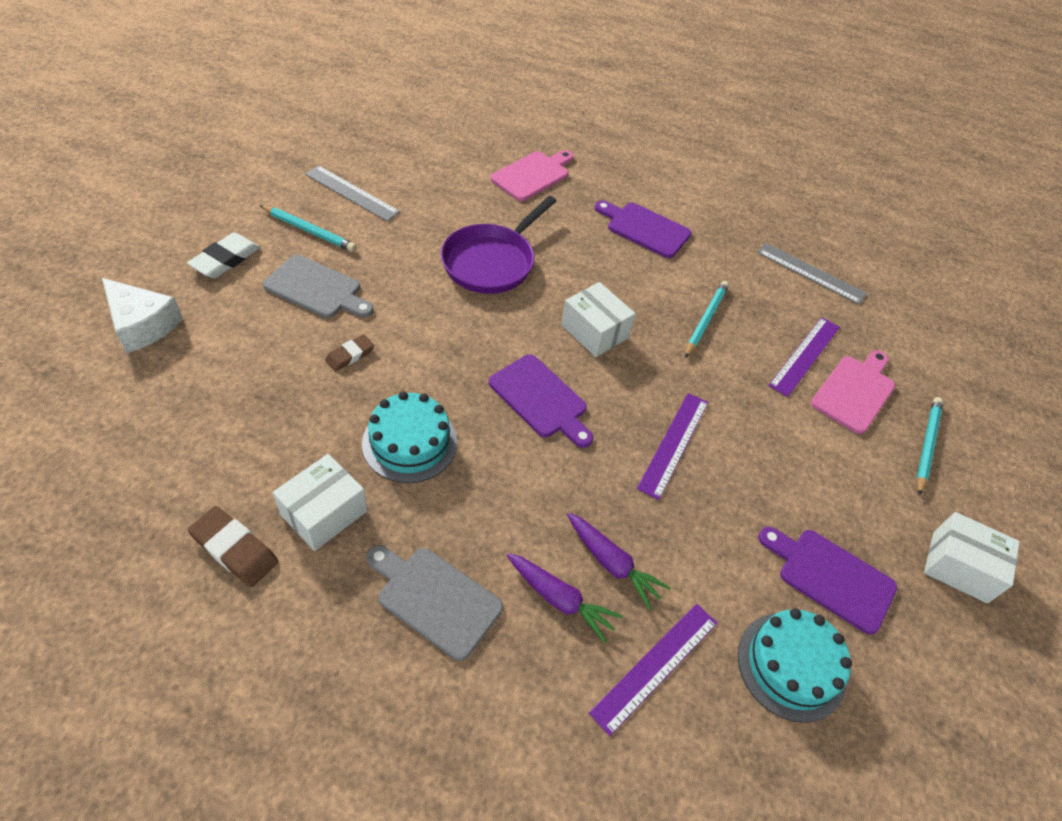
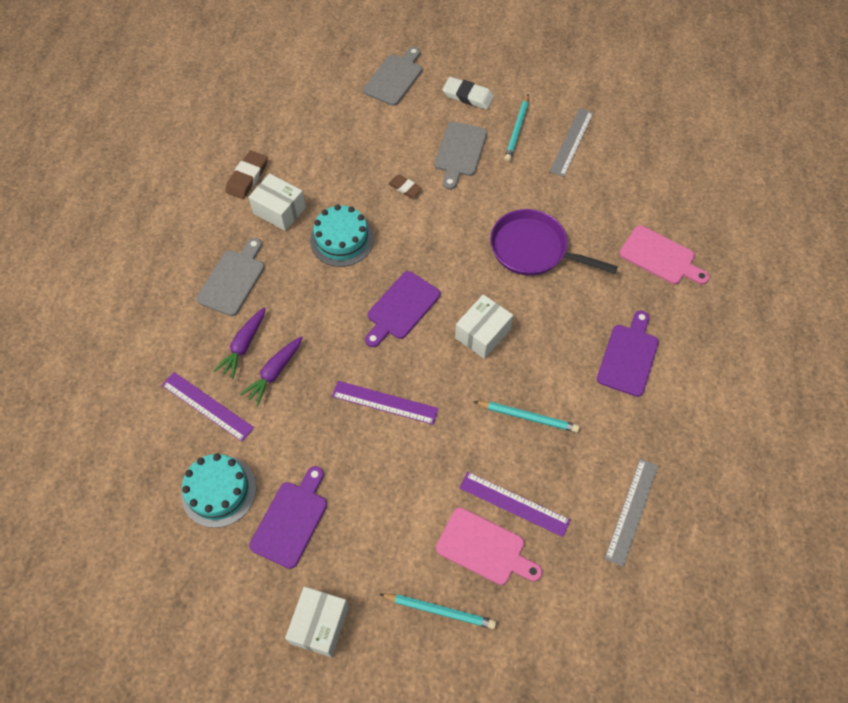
camera: 85 degrees right, 10 degrees up
white cheese [102,278,183,353] -> grey cutting board [363,47,422,106]

